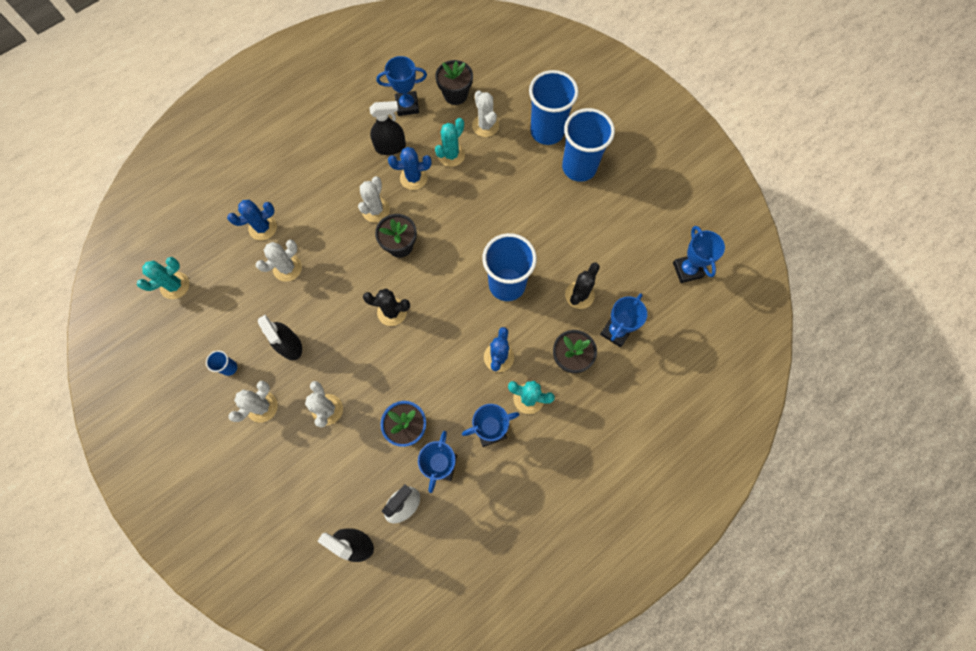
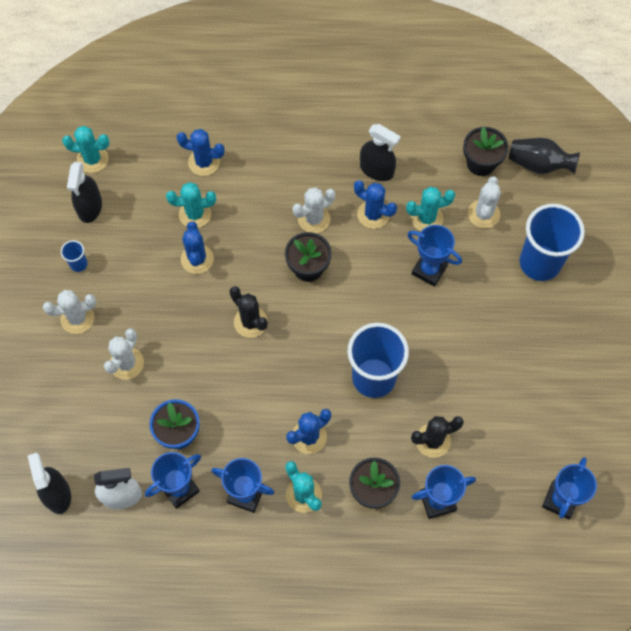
camera: 40 degrees right, 5 degrees down
white cactus [256,240,302,282] -> turquoise cactus [166,182,216,228]
black spray bottle [258,315,302,360] -> black spray bottle moved to [67,162,102,223]
blue trophy [377,56,427,116] -> blue trophy moved to [407,225,462,287]
blue cup [562,108,615,182] -> none
none -> blue cactus [181,221,214,274]
none -> black vase [509,138,580,174]

